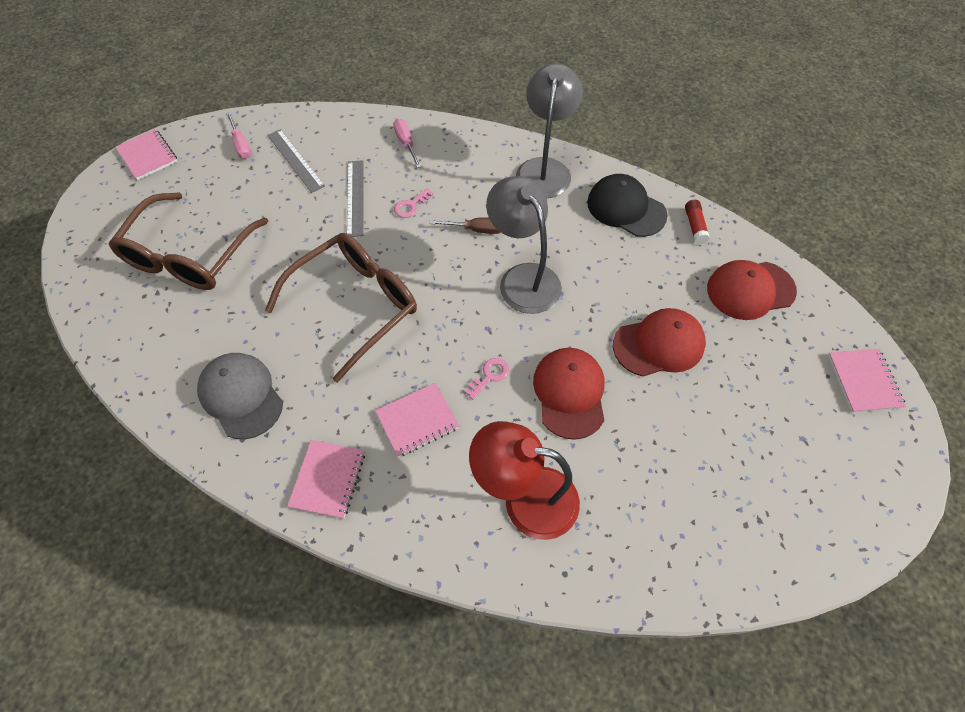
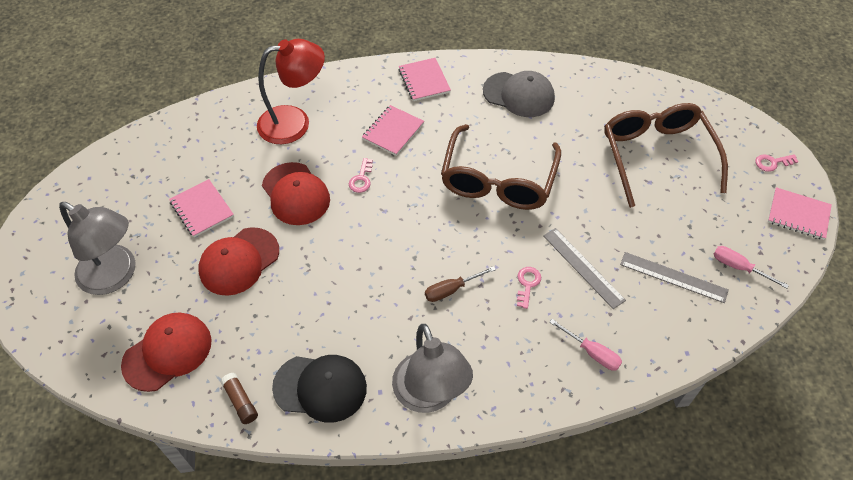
camera: 150 degrees right, 5 degrees down
grey lamp [486,176,562,314] -> grey lamp moved to [59,202,136,295]
red glue stick [685,200,710,244] -> brown glue stick [220,373,258,424]
pink notebook [828,349,906,413] -> pink notebook moved to [169,179,234,237]
none -> pink key [755,154,799,172]

